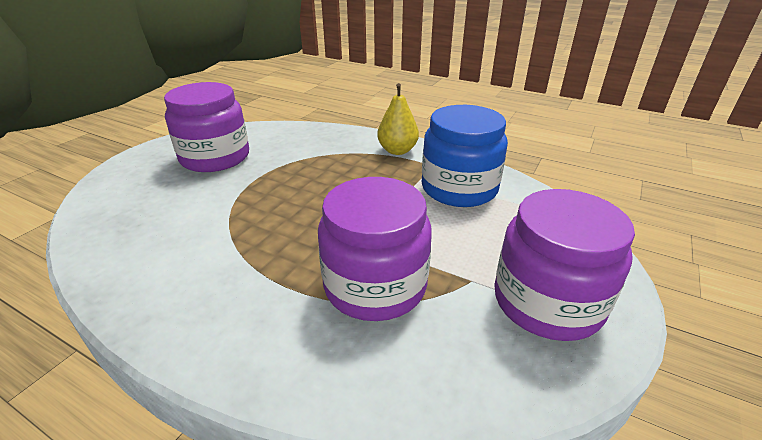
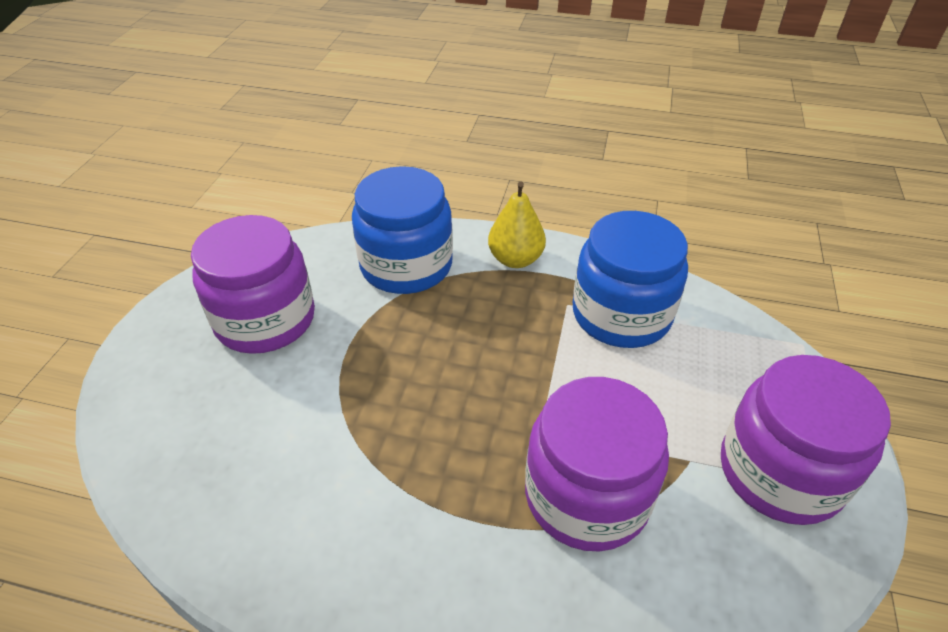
camera: 15 degrees left, 10 degrees up
none -> blue jar [352,166,453,294]

